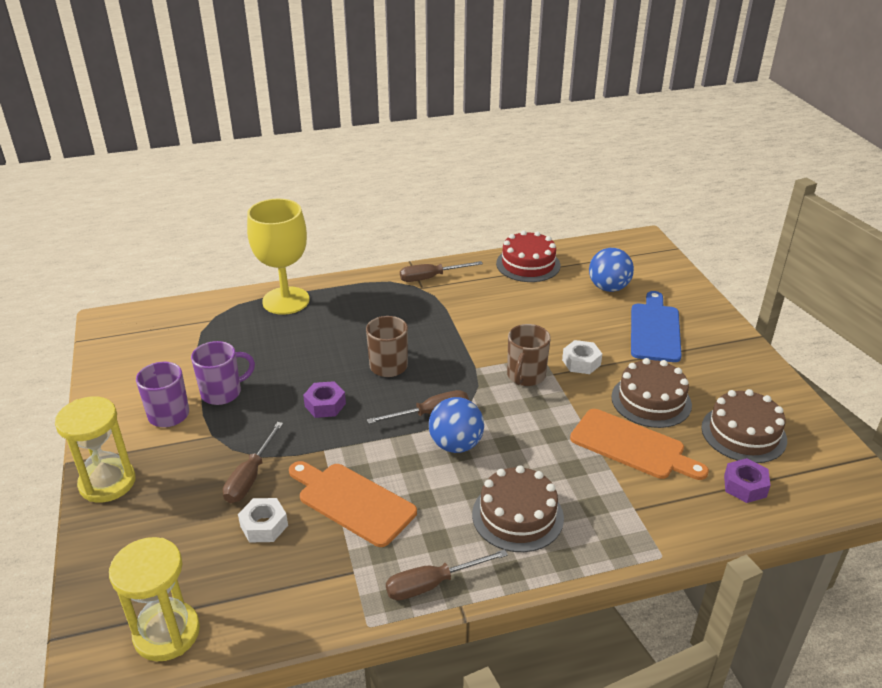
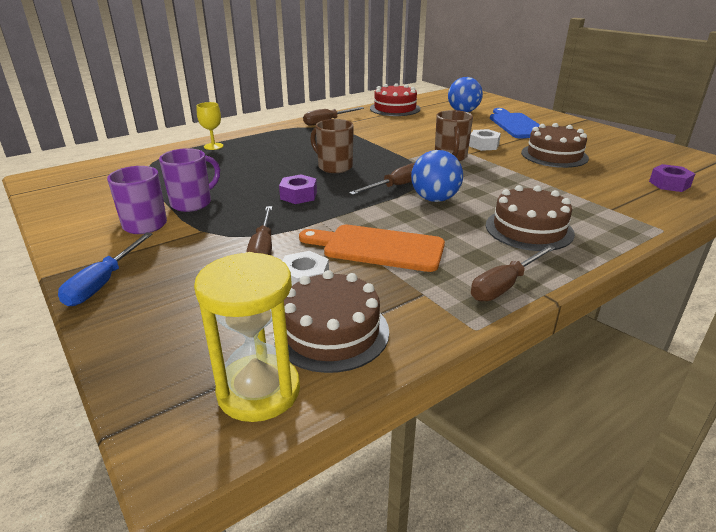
camera: 20 degrees left, 5 degrees down
yellow hourglass [55,397,136,503] -> blue screwdriver [58,233,153,306]
yellow goblet [247,199,310,315] -> yellow goblet [197,102,223,150], size x0.45
orange cutting board [570,409,709,480] -> none
brown cake [701,389,787,463] -> brown cake moved to [273,270,389,373]

